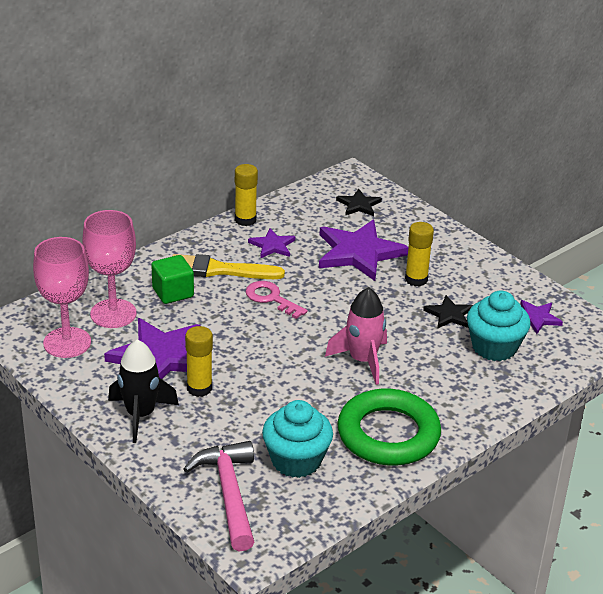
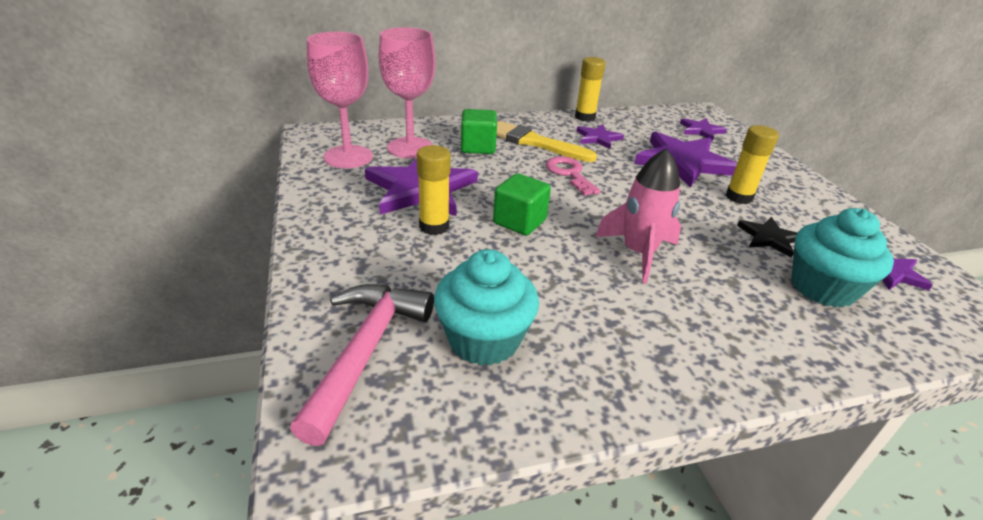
camera: 25 degrees right, 0 degrees up
black rocket [108,340,179,443] -> none
black star [336,189,382,216] -> purple star [680,118,727,141]
green ring [337,389,441,466] -> none
none -> green cube [493,173,551,235]

